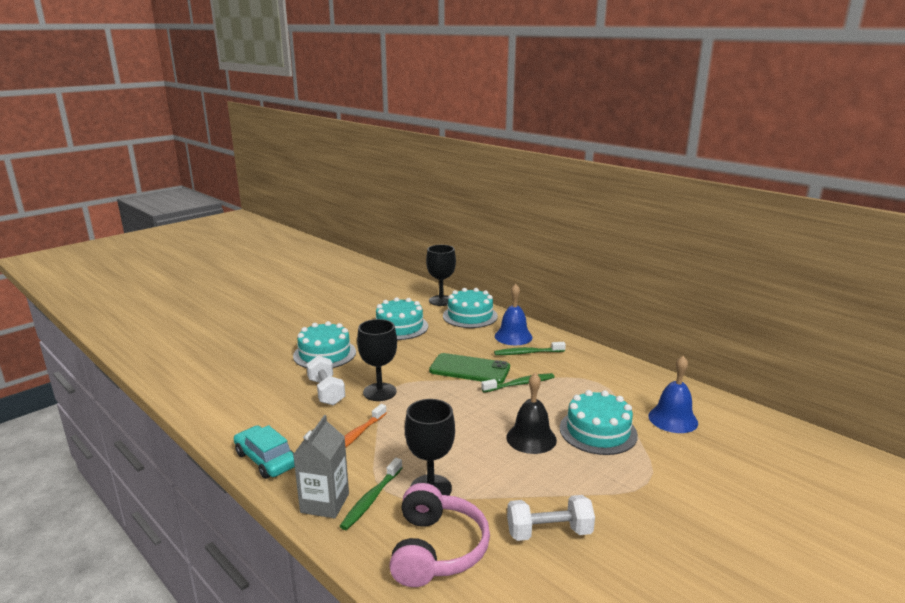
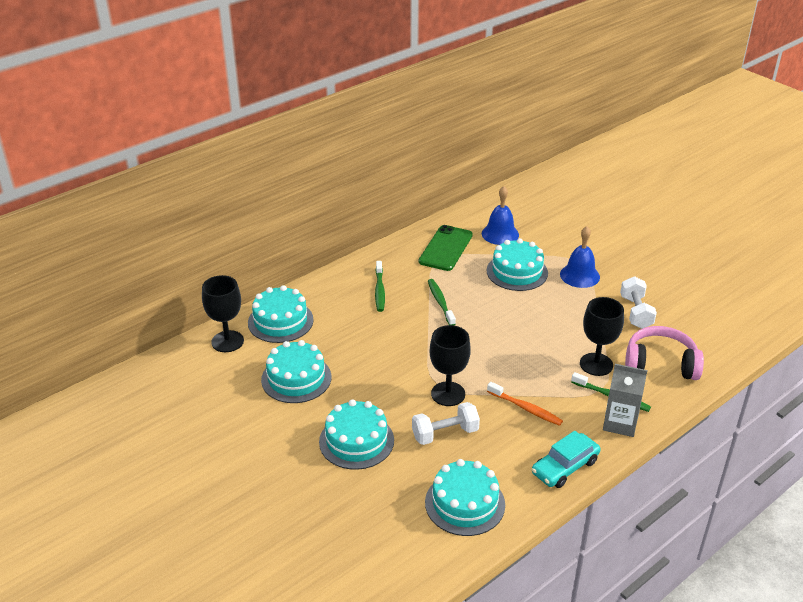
camera: 85 degrees left, 15 degrees up
green phone [429,353,510,384] -> green phone moved to [419,225,473,271]
blue bell [495,284,533,345] -> blue bell moved to [560,226,600,288]
black bell [506,373,557,454] -> none
none -> turquoise cake [425,459,505,536]

